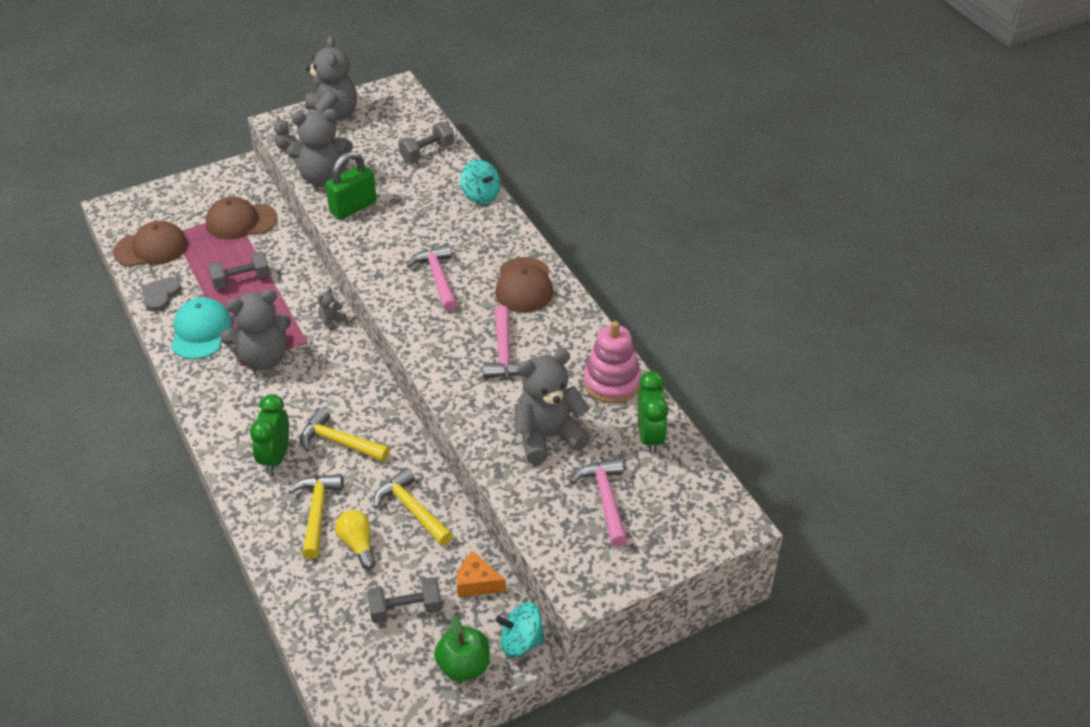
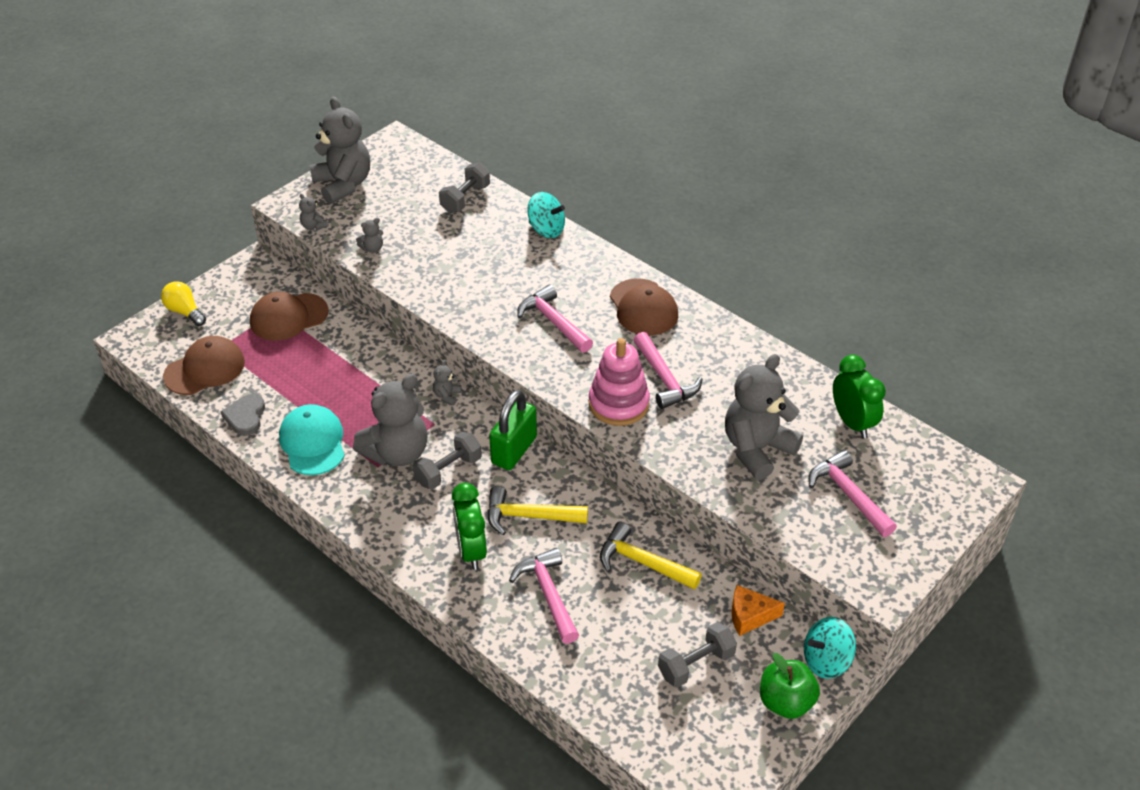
camera: 20 degrees left, 0 degrees up
grey dumbbell [208,251,270,289] -> grey dumbbell moved to [413,432,482,490]
grey teddy bear [287,109,353,187] -> grey teddy bear [356,218,383,253], size x0.41
yellow hammer [288,474,343,559] -> pink hammer [509,548,579,644]
green padlock [325,151,377,220] -> green padlock moved to [489,390,537,470]
yellow light bulb [335,510,376,570] -> yellow light bulb moved to [161,281,206,326]
pink stacking toy [584,321,642,403] -> pink stacking toy moved to [589,338,650,426]

